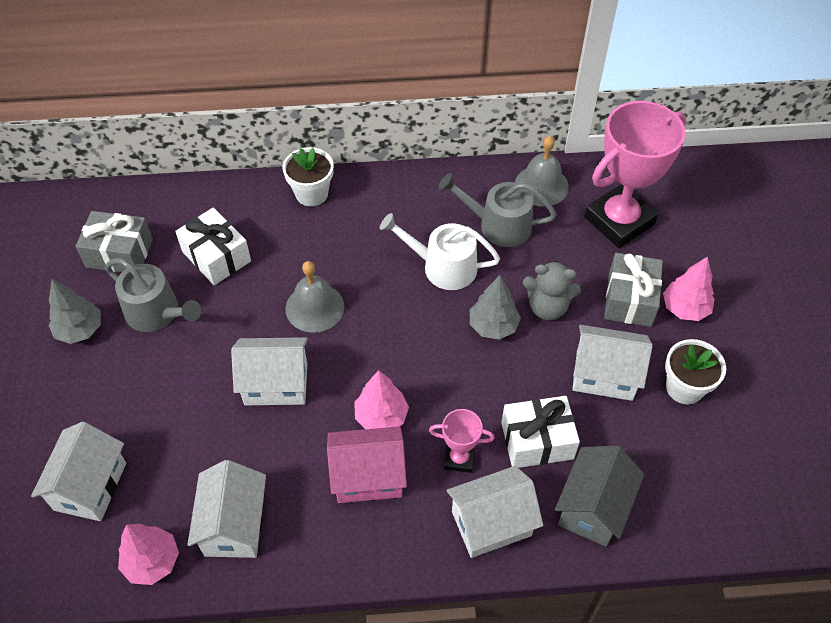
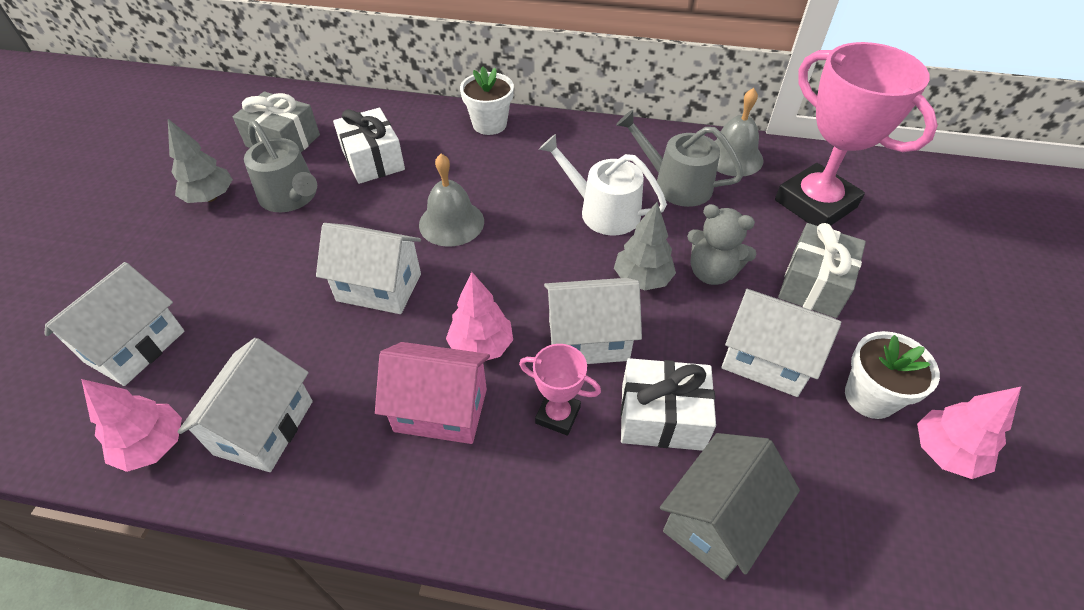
camera: 15 degrees right, 5 degrees down
white house [447,466,543,558] -> white house moved to [544,278,642,364]
pink trophy [584,101,686,248] -> pink trophy turned 75 degrees clockwise [775,42,938,226]
pink tree [663,256,715,321] -> pink tree moved to [917,387,1021,479]

